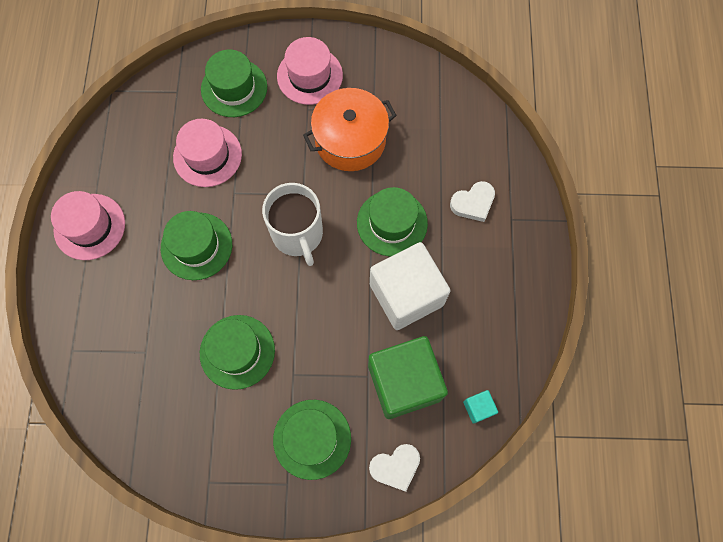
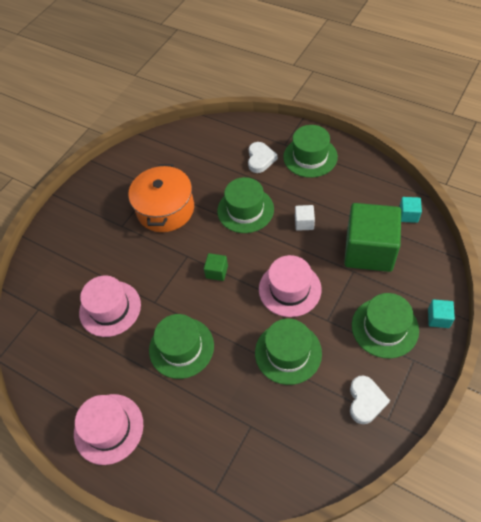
camera: 55 degrees left, 15 degrees down
green hat [201,50,267,117] -> green hat moved to [283,125,338,178]
white mug [262,183,323,266] -> green cube [204,253,228,281]
pink hat [277,37,343,105] -> pink hat moved to [259,255,322,317]
white heart [369,444,420,492] -> white heart moved to [350,375,390,424]
white cube [370,242,451,330] -> white cube [295,205,315,231], size x0.41
none -> turquoise cube [428,299,455,328]

